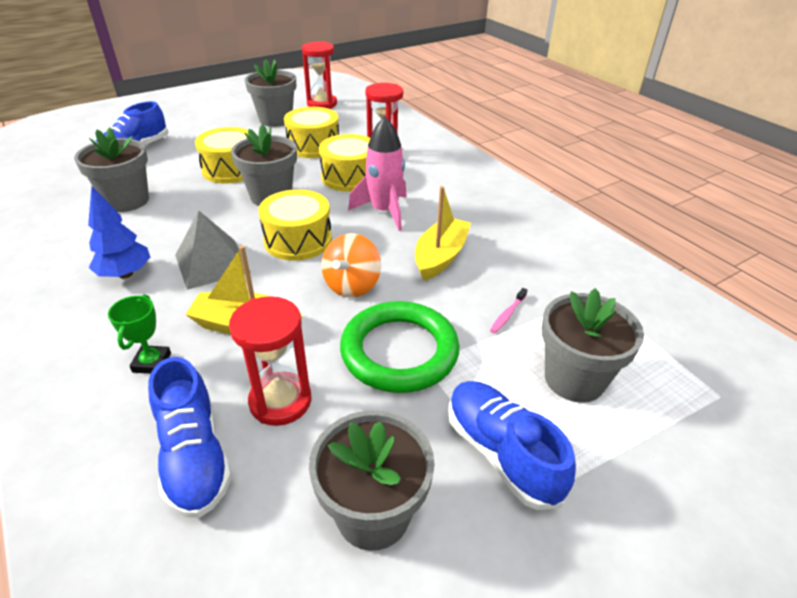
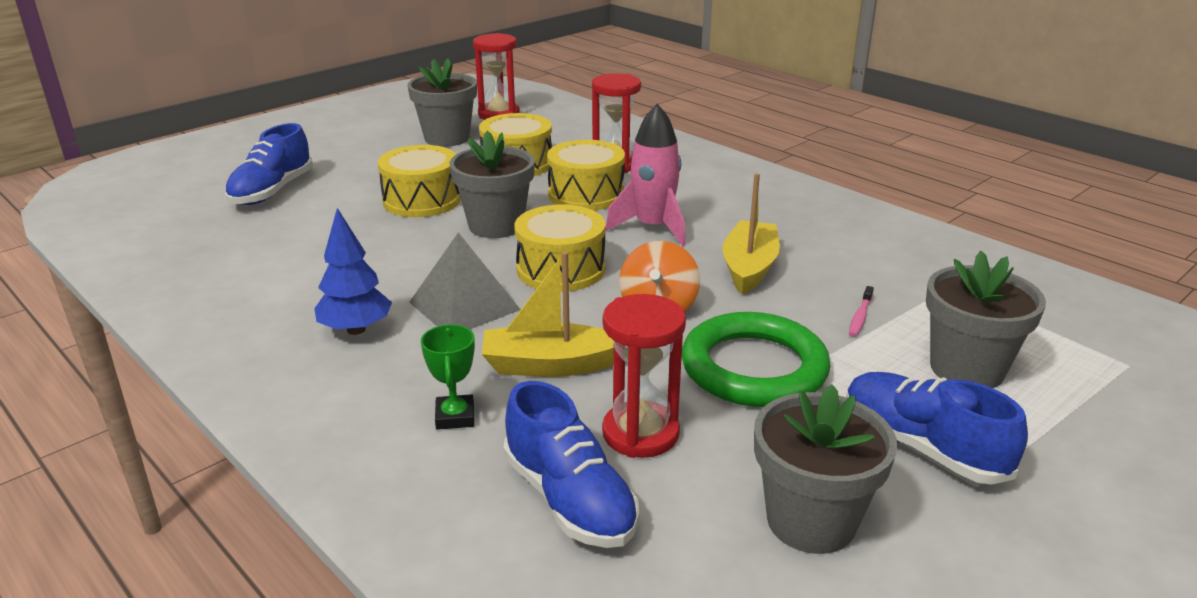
camera: 10 degrees left, 10 degrees down
grey flower pot [74,127,149,212] -> none

